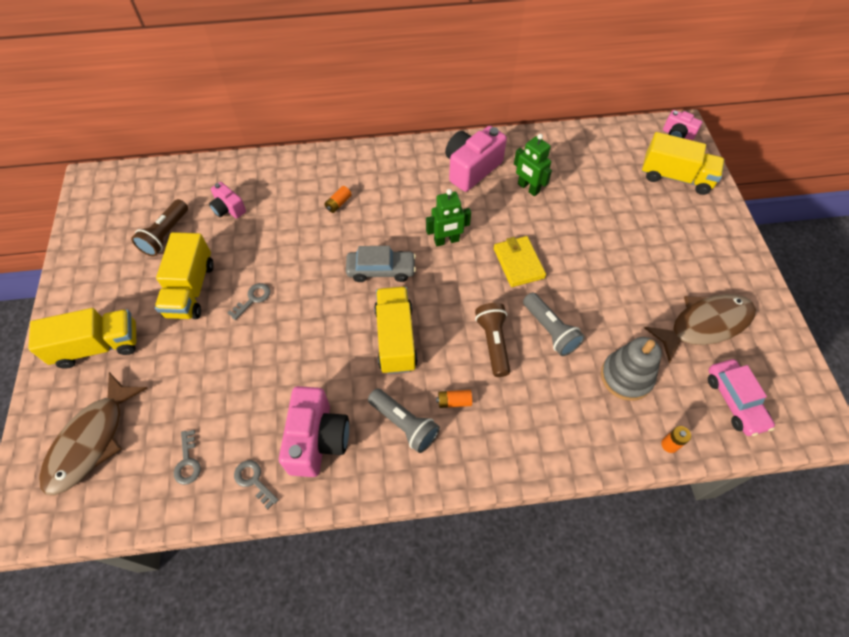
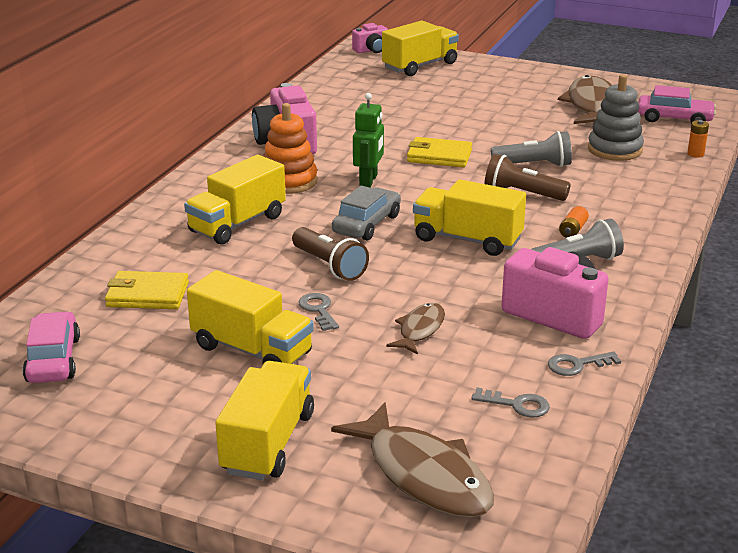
camera: 60 degrees left, 30 degrees down
brown flashlight [131,199,188,257] -> brown flashlight moved to [292,227,369,281]
pink camera [209,182,246,219] -> yellow wallet [105,271,189,309]
orange battery [324,186,352,213] -> yellow truck [184,155,286,245]
green robot [514,134,552,196] -> none
none -> pink car [23,311,80,383]
none -> orange stacking toy [263,103,317,194]
none -> brown fish [386,303,445,355]

